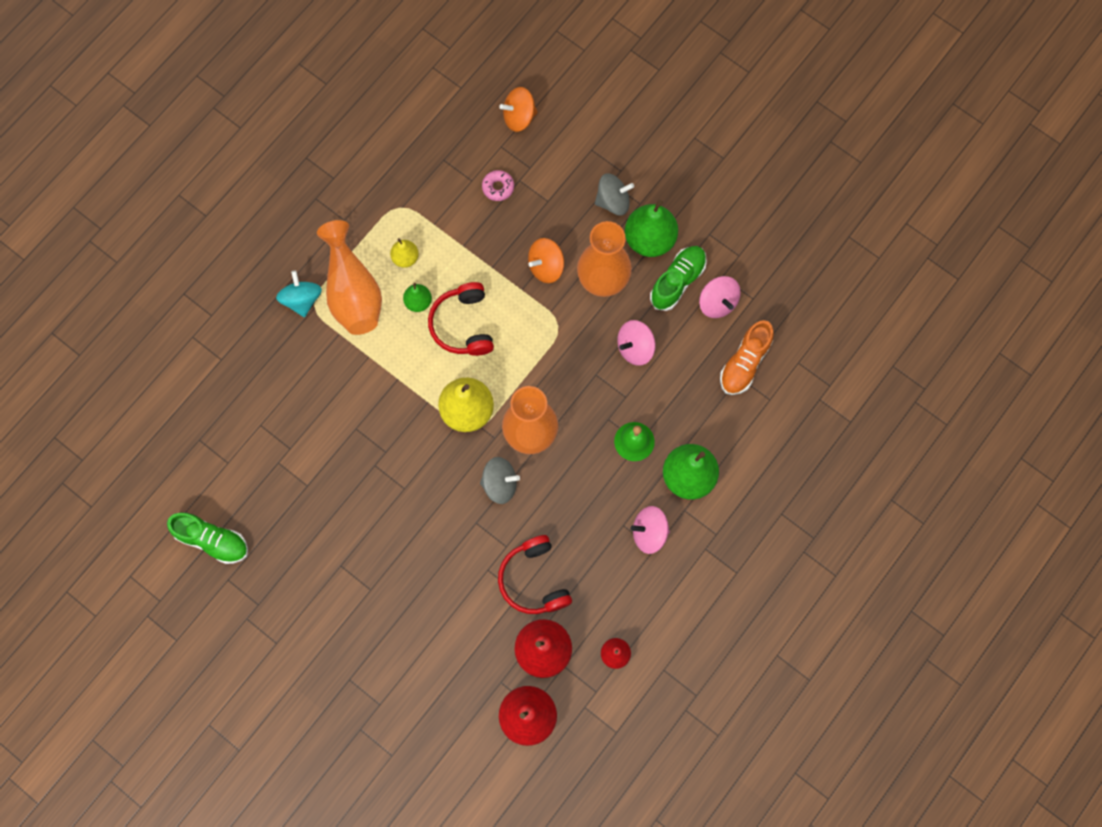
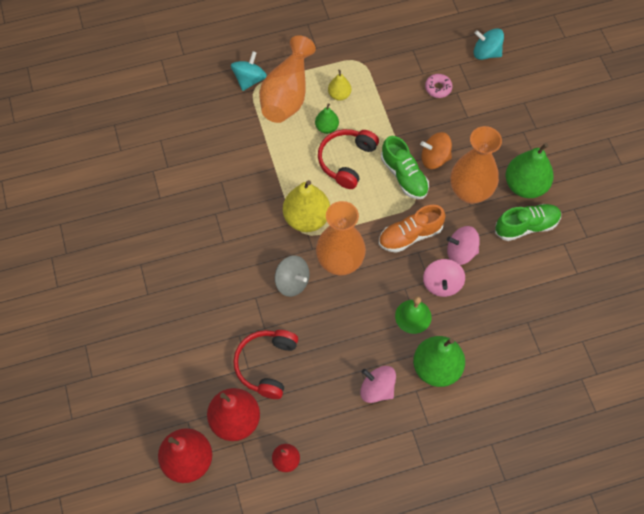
camera: 35 degrees right, 10 degrees down
green shoe [167,513,248,564] -> green shoe moved to [381,136,429,199]
orange spinning top [499,87,537,132] -> turquoise spinning top [474,28,504,60]
grey spinning top [595,173,634,216] -> none
pink spinning top [699,276,741,318] -> pink spinning top moved to [423,259,465,297]
orange shoe [720,320,774,395] -> orange shoe moved to [379,205,445,253]

